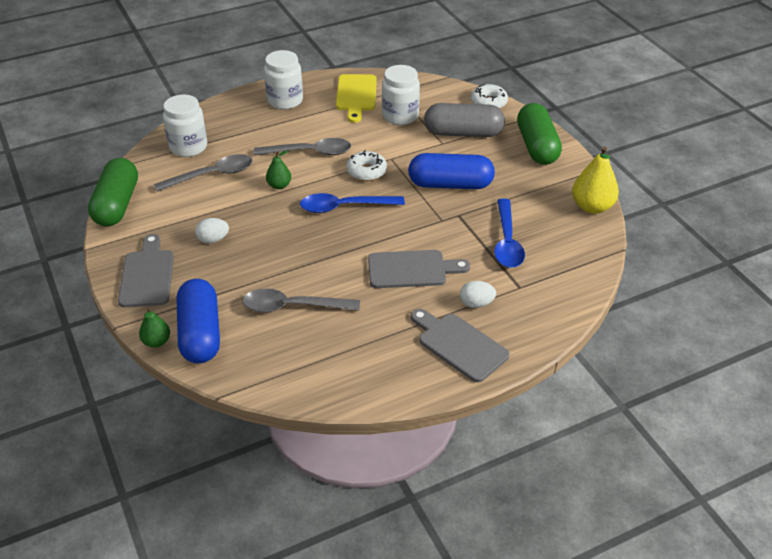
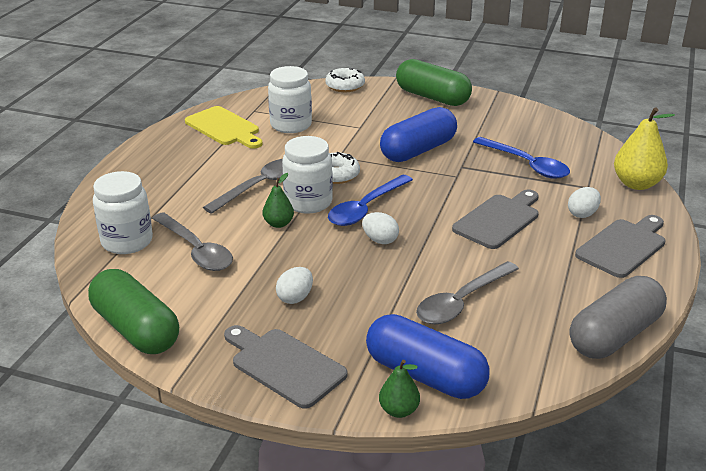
camera: 45 degrees left, 10 degrees down
grey spoon [154,154,252,192] -> grey spoon turned 120 degrees clockwise [152,212,233,271]
white jar [264,50,303,109] -> white jar moved to [282,136,333,214]
grey cutting board [411,308,510,382] -> grey cutting board turned 135 degrees clockwise [575,215,666,278]
grey capsule [424,103,505,137] -> grey capsule moved to [570,276,667,359]
yellow pear [572,146,619,214] -> yellow pear moved to [614,107,675,190]
none -> white egg [362,212,399,244]

